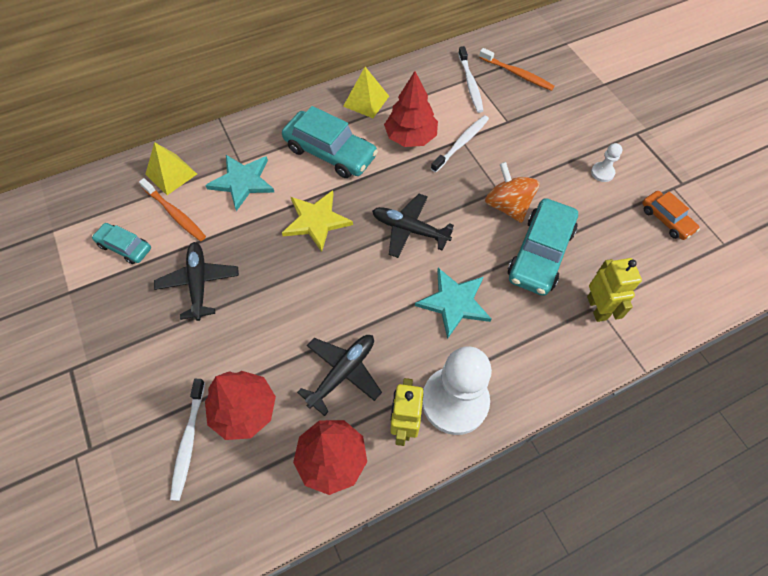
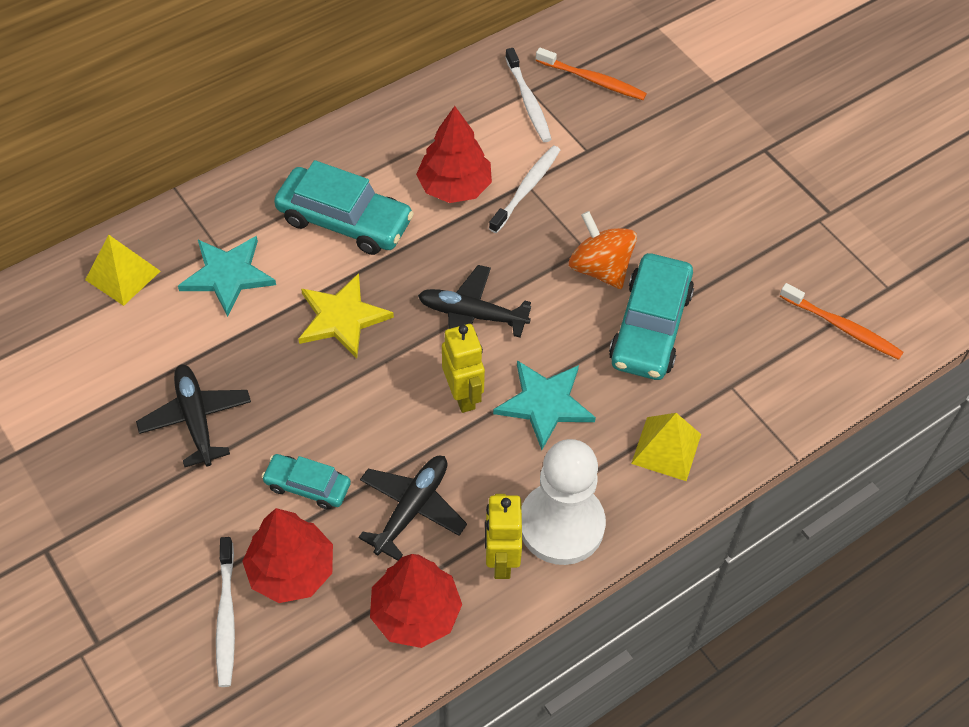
camera: 10 degrees left, 5 degrees down
turquoise car [92,223,151,264] -> turquoise car moved to [262,454,351,510]
orange toothbrush [139,178,206,241] -> orange toothbrush moved to [780,283,903,360]
yellow pyramid [343,67,389,118] -> yellow pyramid moved to [631,413,701,481]
yellow robot [587,258,642,322] -> yellow robot moved to [442,324,485,413]
white pawn [591,143,622,182] -> none
orange car [642,191,700,240] -> none

